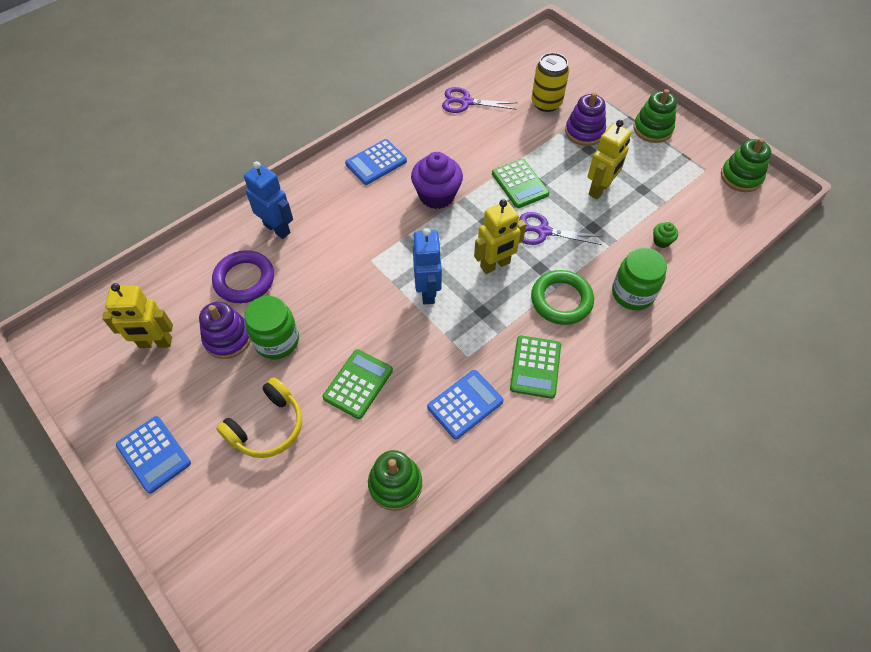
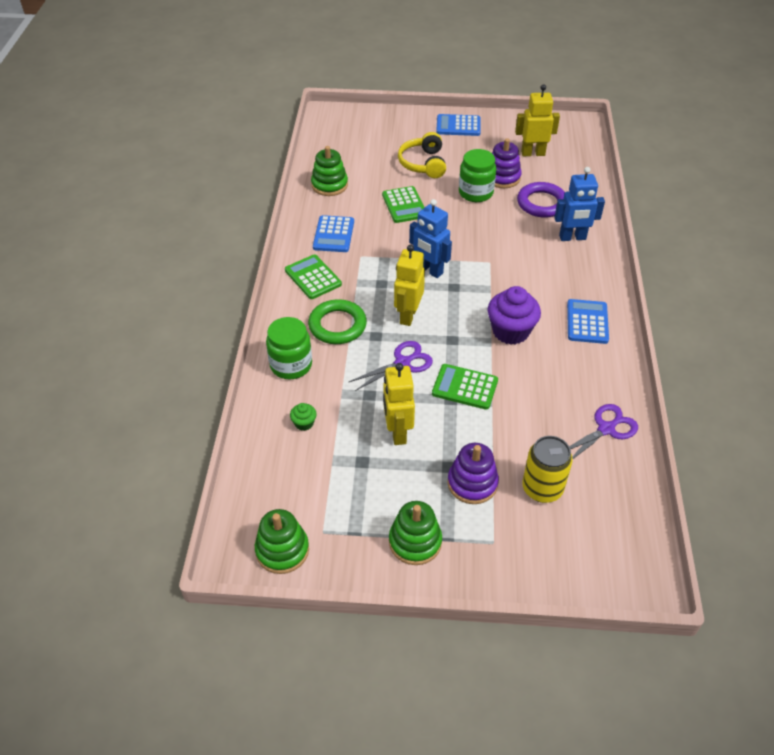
camera: 135 degrees right, 10 degrees down
yellow robot [102,283,173,348] -> yellow robot turned 45 degrees clockwise [515,84,560,156]

